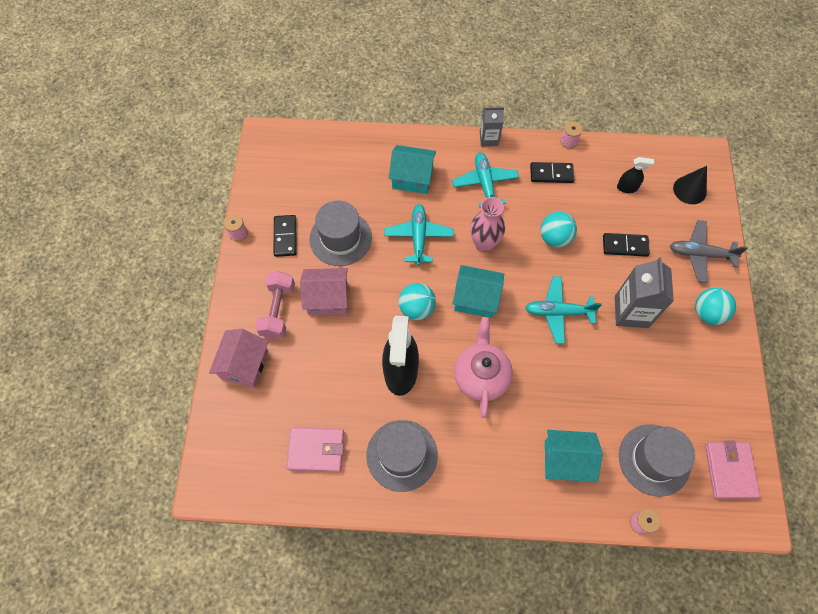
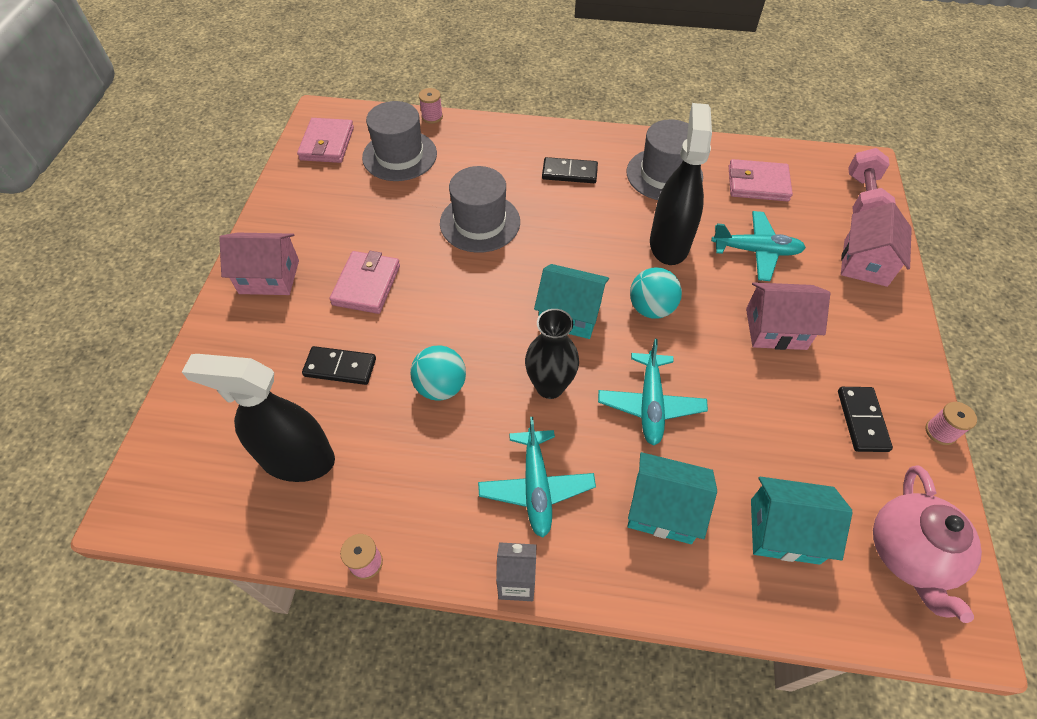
camera: 175 degrees left, 10 degrees down
pink dumbbell [255,271,295,339] -> pink dumbbell moved to [848,148,896,214]
grey hat [309,201,372,266] -> grey hat moved to [440,166,520,253]
pink teapot [454,317,513,418] -> pink teapot moved to [873,465,982,623]
pink vase [470,197,505,252] -> black vase [525,309,579,399]
turquoise plane [525,276,602,344] -> turquoise plane moved to [711,211,806,281]
black domino [530,162,574,183] -> black domino moved to [542,157,598,183]
turquoise house [545,430,603,482] -> turquoise house moved to [751,477,853,565]
grey carton [615,257,674,328] -> pink wallet [330,251,400,314]
black spray bottle [617,157,654,193] -> black spray bottle [182,354,335,482], size x2.16
grey plane [670,220,748,283] -> none
black cone [673,166,707,204] -> none
turquoise ball [695,287,736,325] -> pink house [219,233,299,295]

